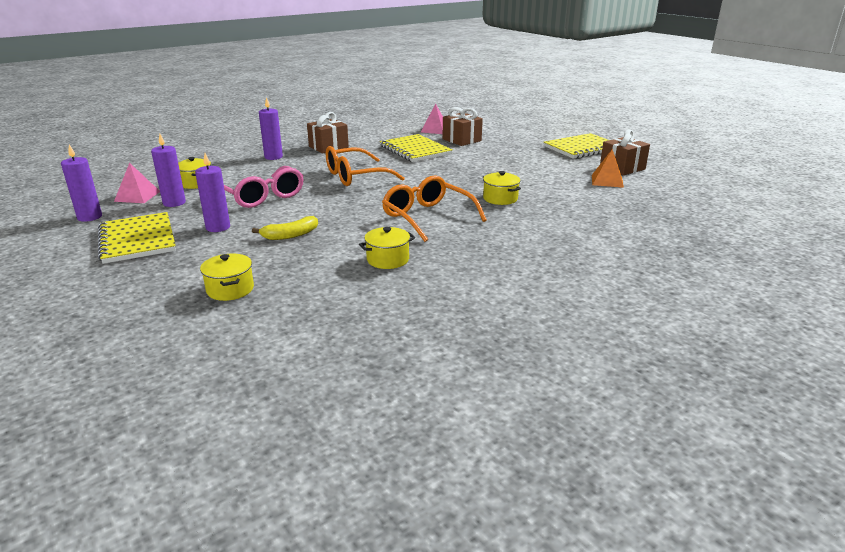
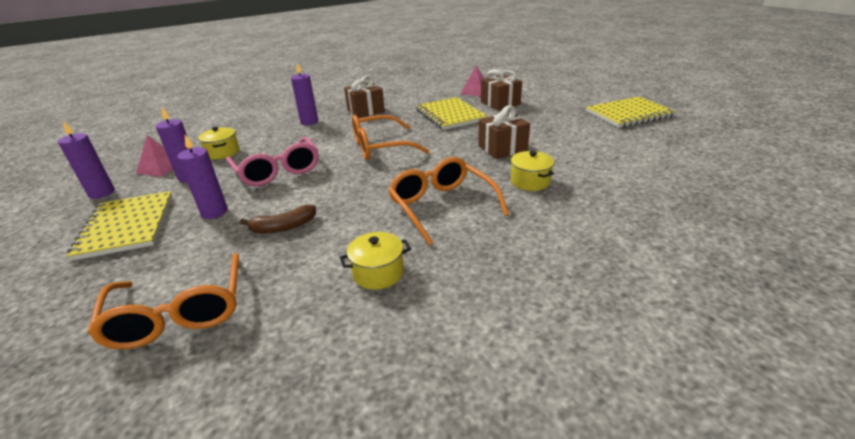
camera: 10 degrees right, 5 degrees up
yellow pot [200,254,254,301] -> orange glasses [87,253,239,349]
yellow banana [252,216,318,240] -> brown banana [240,205,316,233]
orange pyramid [592,149,624,188] -> none
brown gift [600,129,650,175] -> brown gift moved to [478,106,530,159]

